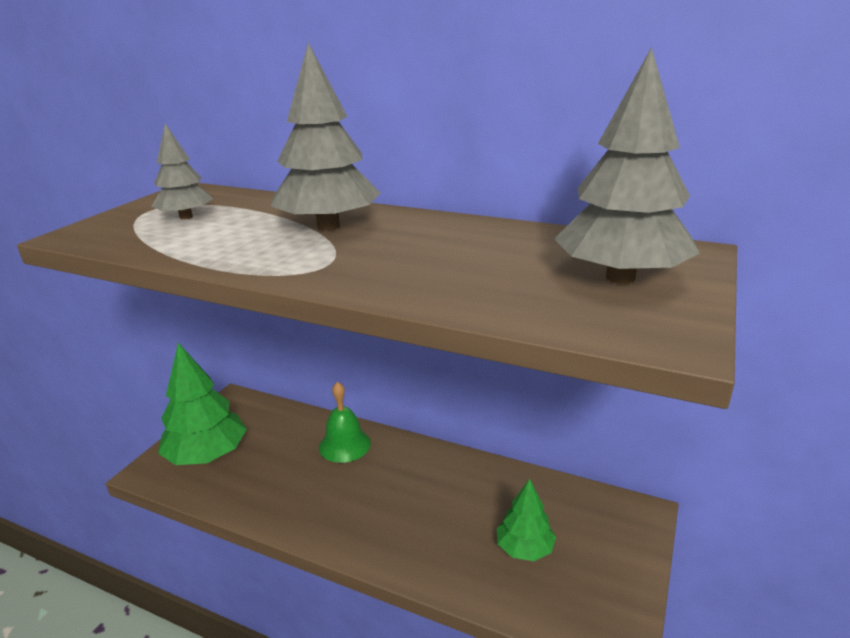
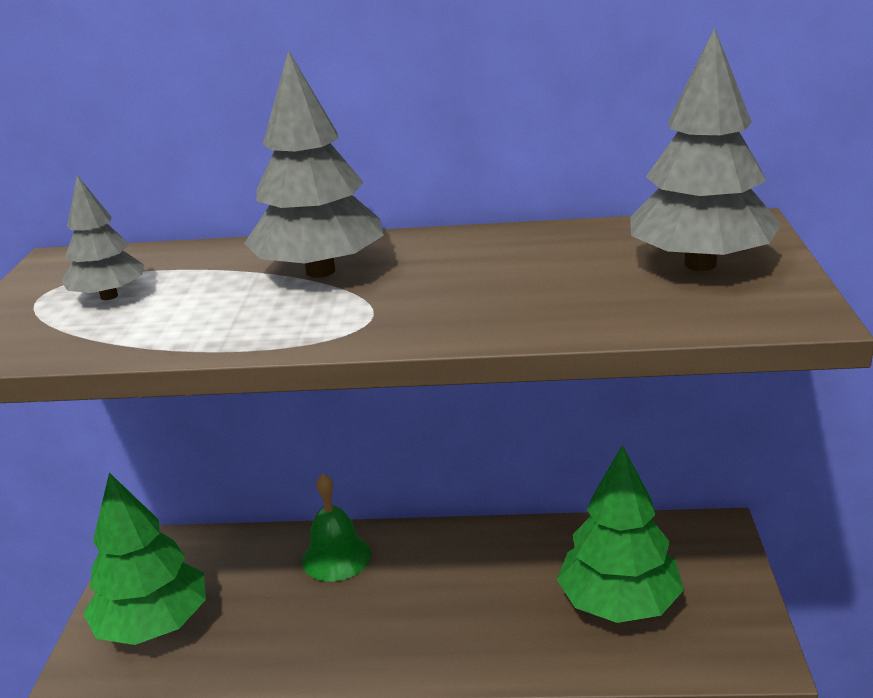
camera: 20 degrees left, 0 degrees up
green tree [497,479,556,561] -> green tree [557,445,684,623], size x1.73

